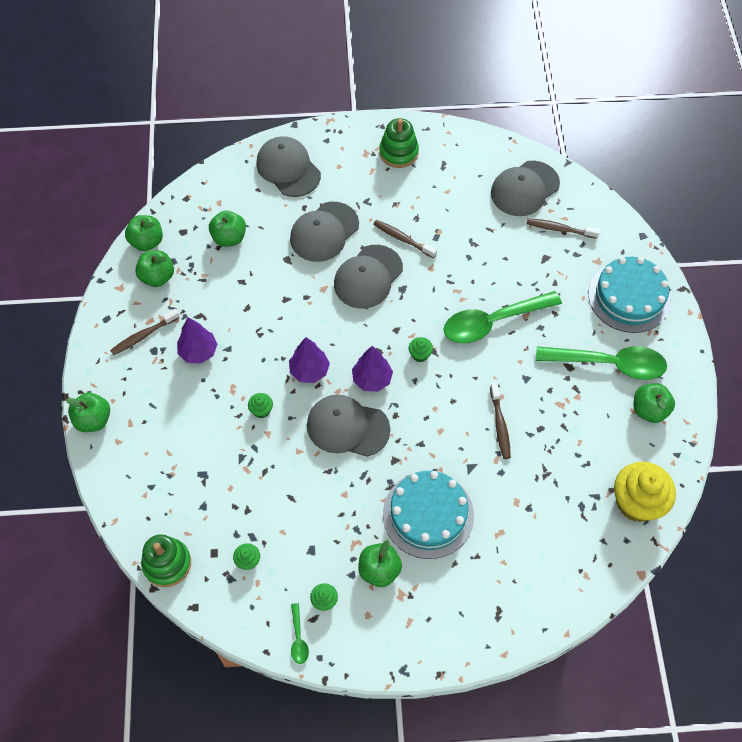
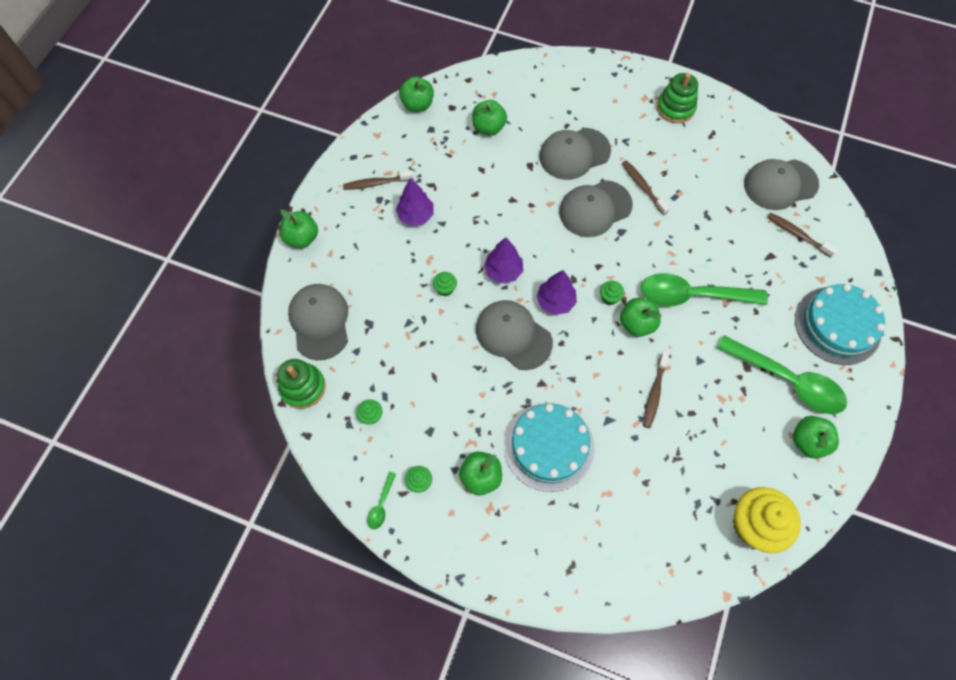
camera: 25 degrees right, 5 degrees up
green apple [135,250,174,287] -> green apple moved to [620,298,661,337]
grey cap [256,136,321,197] -> grey cap moved to [288,284,348,360]

